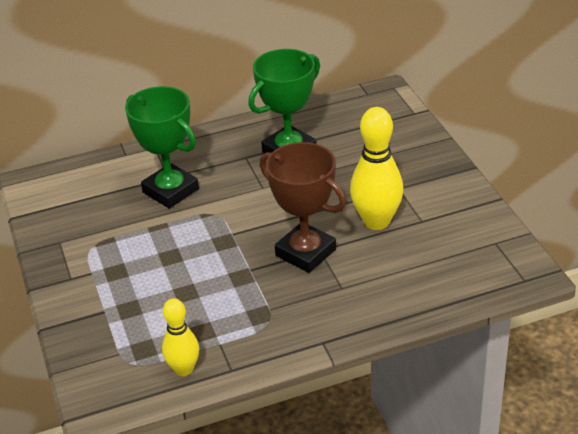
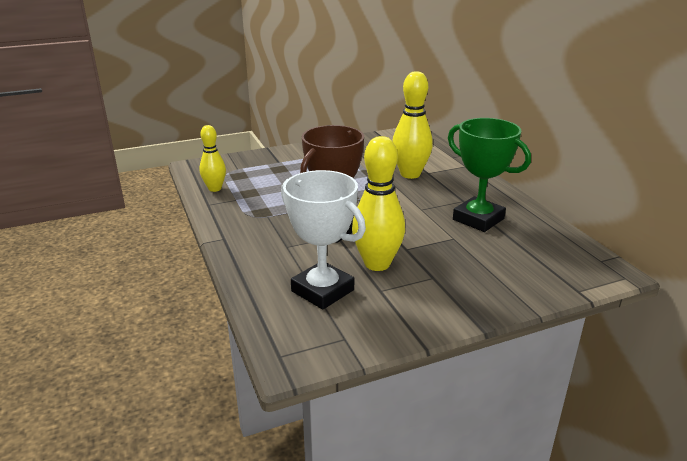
camera: 85 degrees right, 10 degrees down
green trophy [125,86,199,209] -> yellow bowling pin [392,71,433,179]
none -> white trophy [281,170,366,310]

